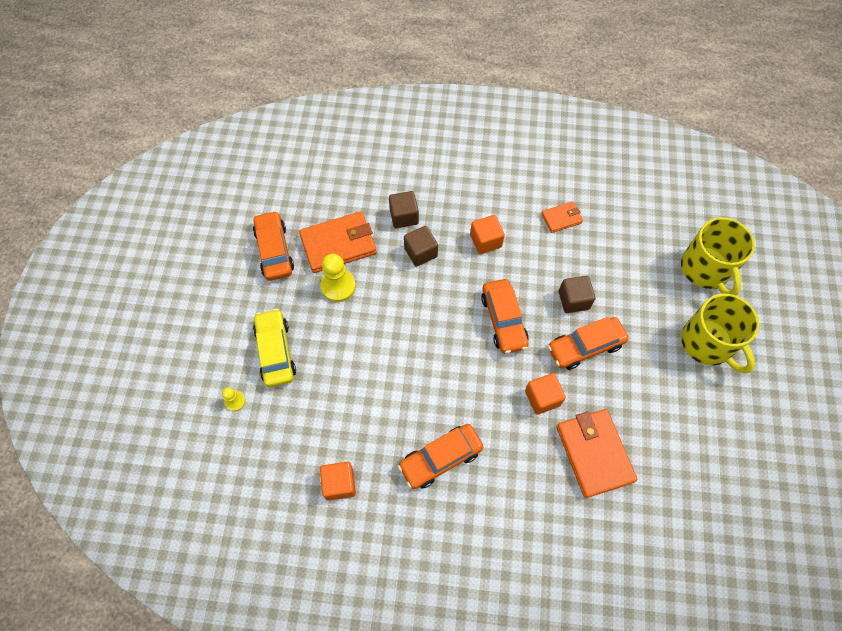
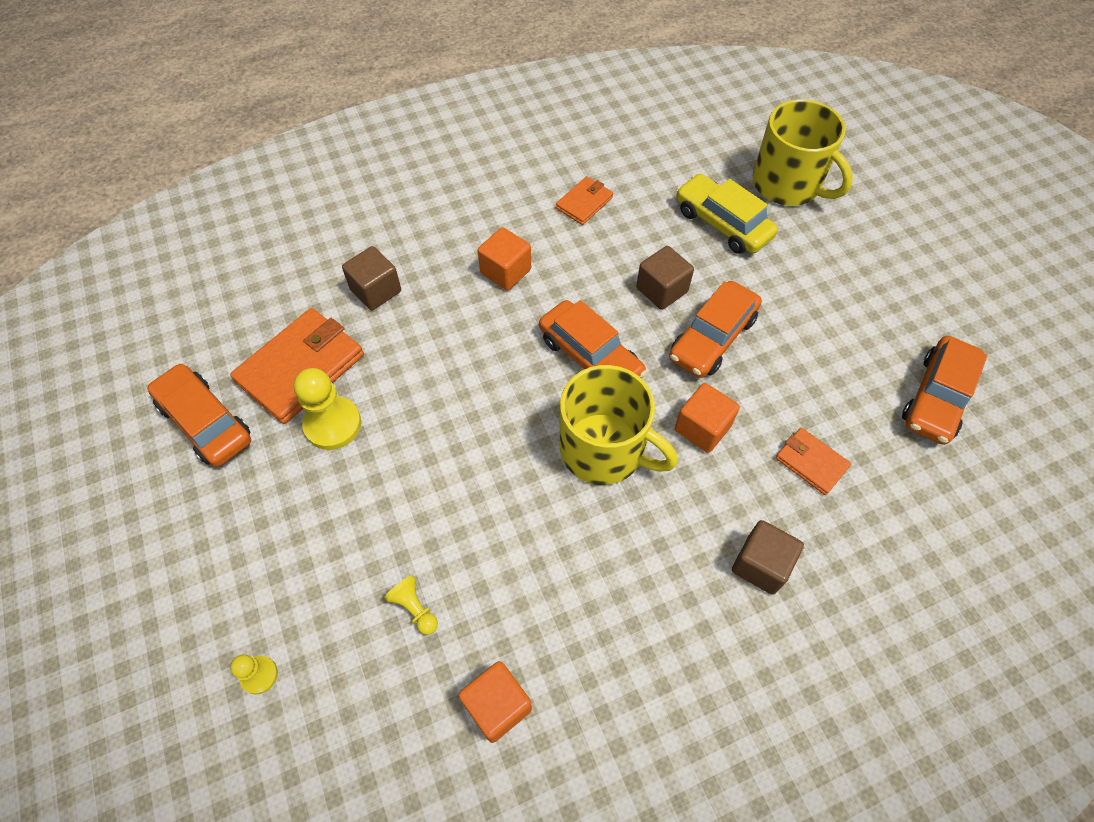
camera: 30 degrees left, 5 degrees down
yellow car [253,309,296,387] -> yellow car moved to [676,174,778,254]
orange car [398,424,483,489] -> orange car moved to [902,336,988,445]
brown cube [404,226,438,267] -> brown cube moved to [732,520,804,595]
orange wallet [556,409,637,498] -> orange wallet [776,428,851,495], size x0.53
yellow mug [681,294,759,374] -> yellow mug moved to [560,365,678,485]
none -> yellow pawn [384,575,438,635]

